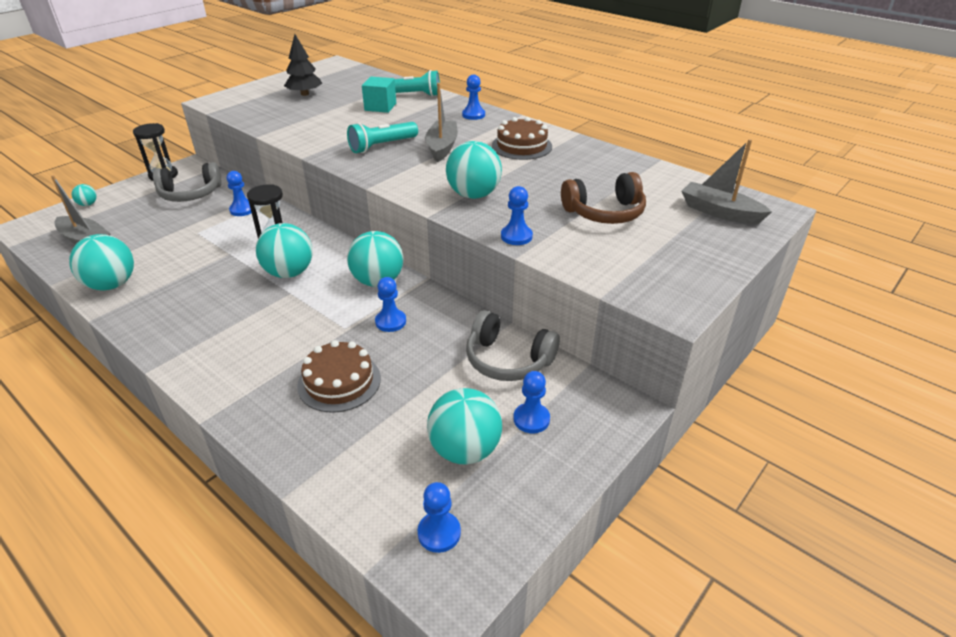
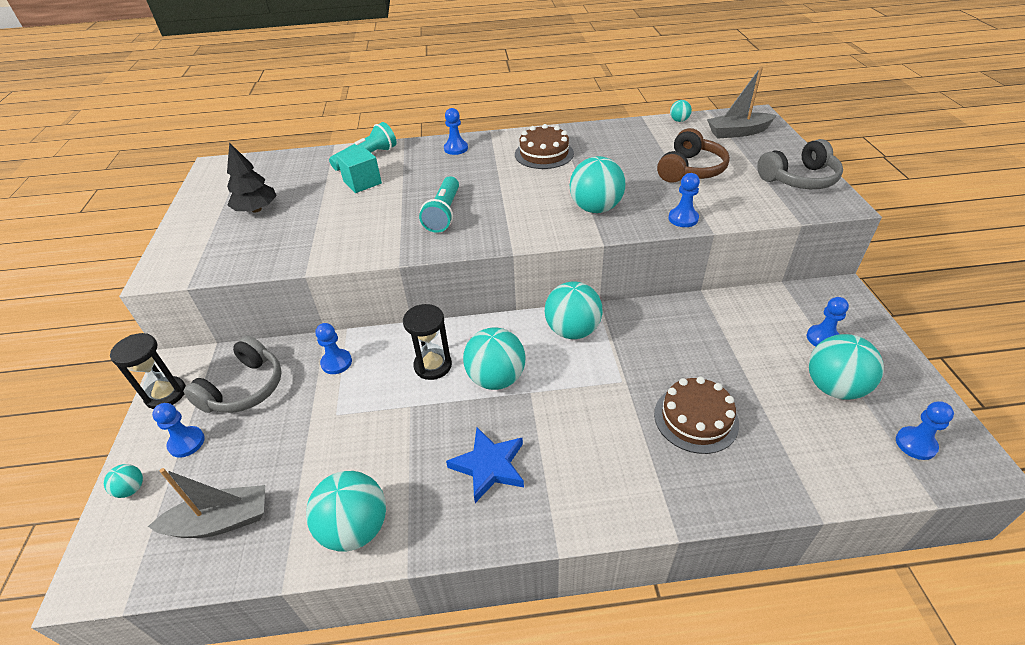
camera: 45 degrees left, 5 degrees up
blue pawn [375,277,406,332] -> blue pawn moved to [152,403,205,458]
grey boat [425,83,458,162] -> none
grey headphones [466,310,560,381] -> grey headphones moved to [757,139,843,189]
none -> blue star [446,427,524,503]
none -> turquoise ball [670,100,692,122]

